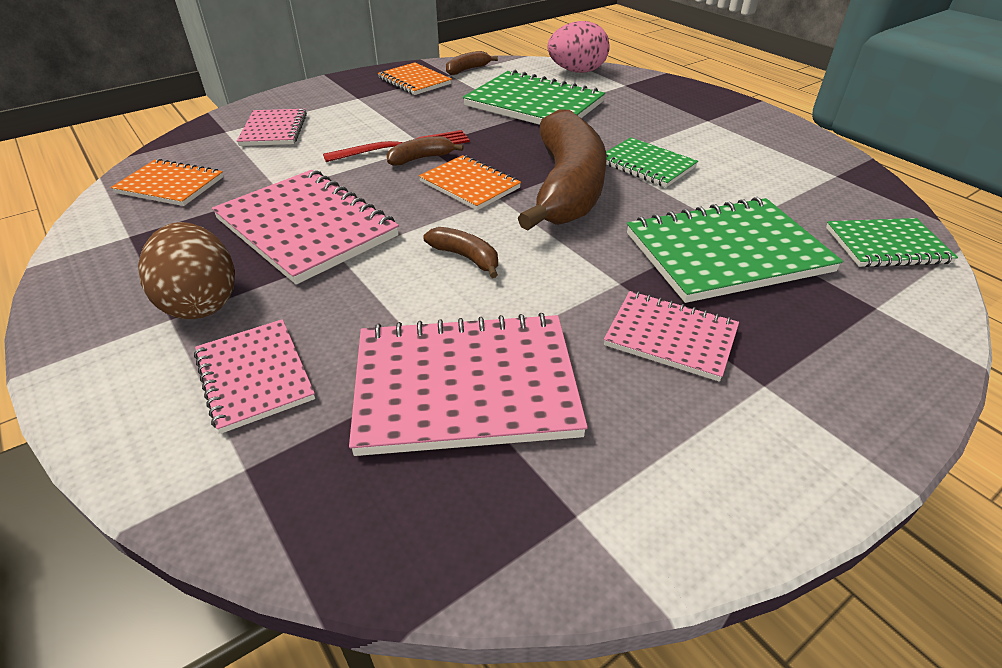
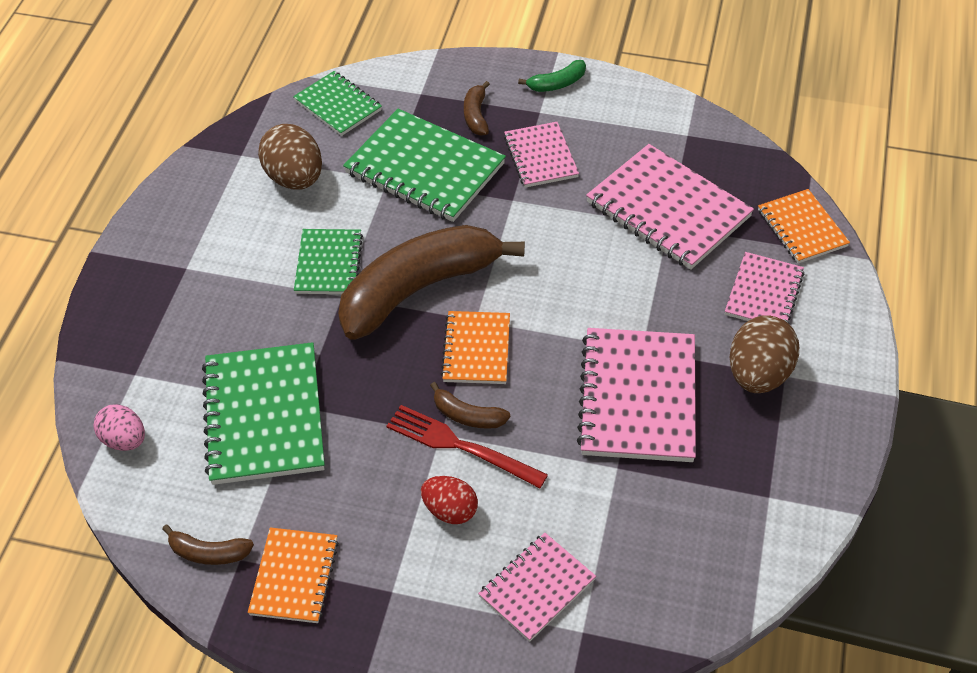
camera: 130 degrees left, 10 degrees up
orange notebook [111,159,223,206] -> orange notebook moved to [758,189,850,263]
brown banana [423,227,498,278] -> brown banana moved to [464,81,490,136]
pink egg [547,21,610,73] -> pink egg [93,404,145,451], size x0.63
none -> brown egg [258,124,322,190]
none -> red egg [421,476,478,524]
none -> green banana [518,60,586,92]

